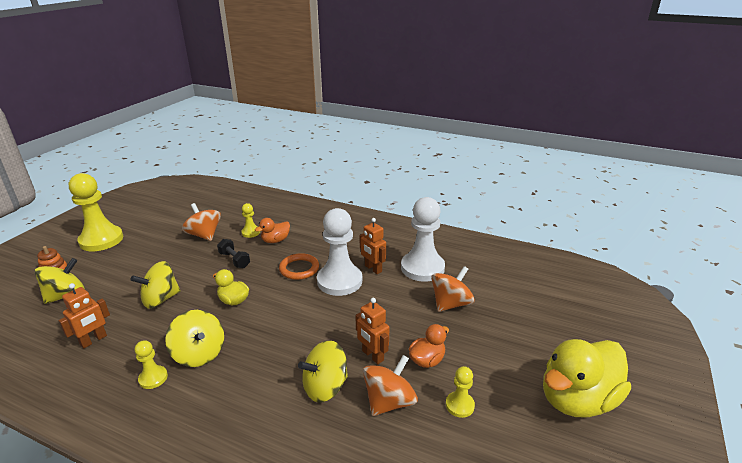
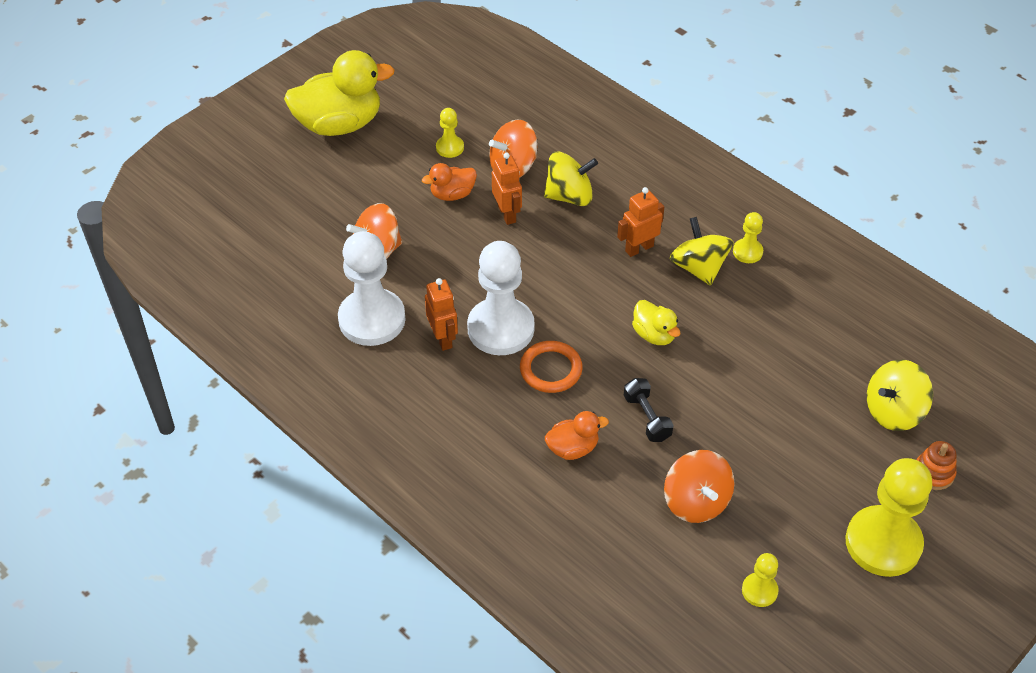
camera: 160 degrees left, 20 degrees up
orange robot [59,283,110,348] -> orange robot moved to [617,187,664,257]
yellow spinning top [131,261,181,309] -> none
yellow pawn [241,203,260,238] -> yellow pawn moved to [742,553,779,607]

